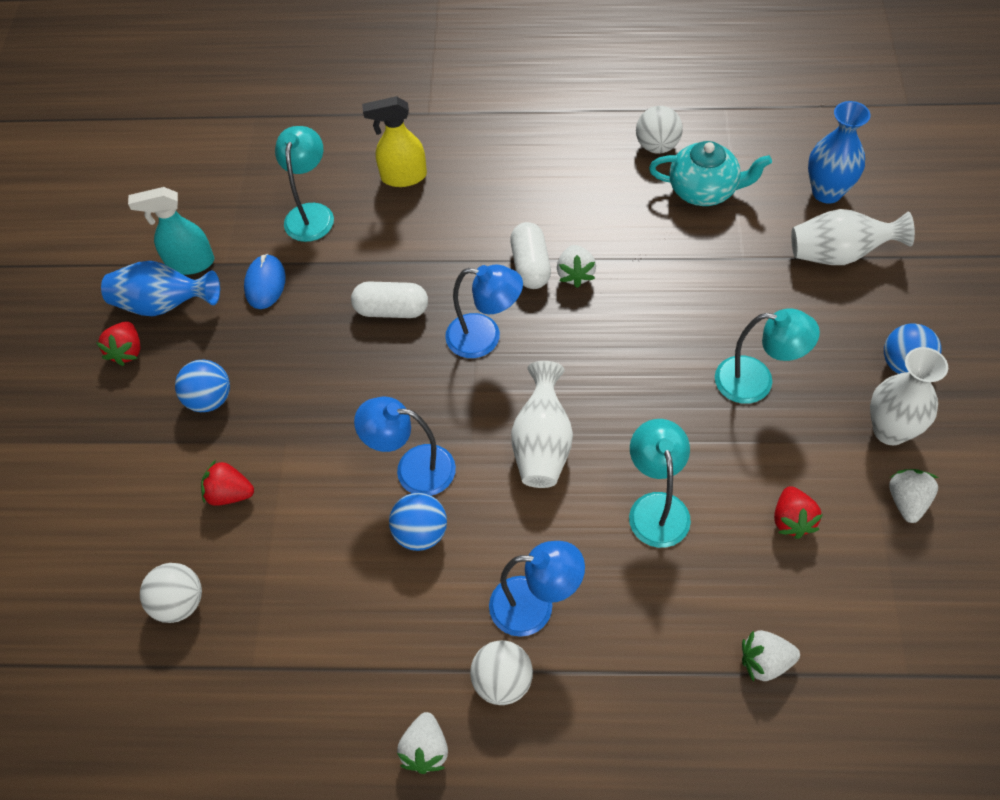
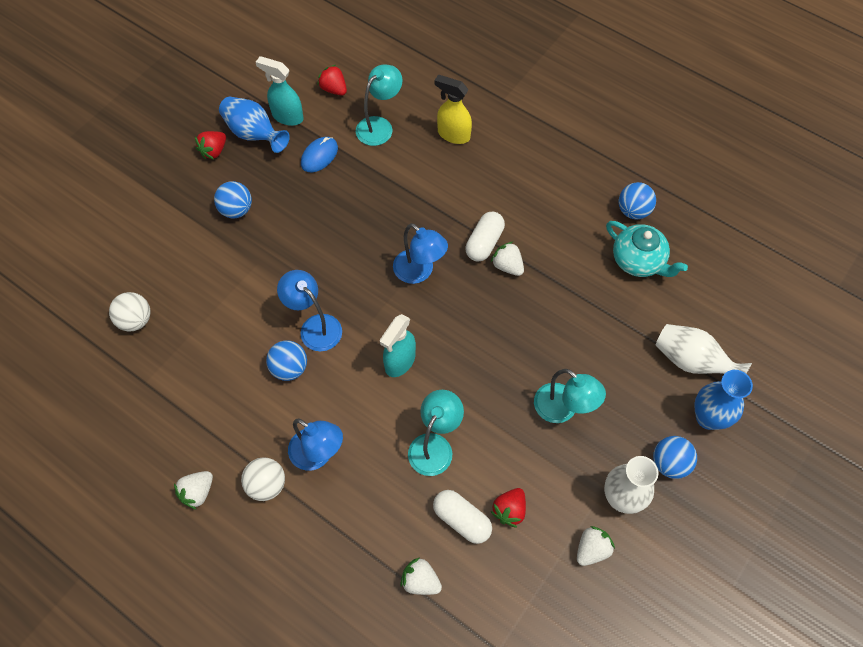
camera: 30 degrees right, 5 degrees up
red strawberry [201,460,254,506] -> red strawberry moved to [317,65,347,96]
white capsule [351,281,428,318] -> white capsule moved to [433,490,492,544]
white vase [511,361,573,488] -> turquoise spray bottle [380,314,416,377]
white strawberry [557,245,596,288] -> white strawberry turned 105 degrees clockwise [491,241,524,276]
white ball [636,106,683,154] -> blue ball [618,182,656,219]
blue vase [808,101,871,204] -> blue vase moved to [694,370,753,430]

